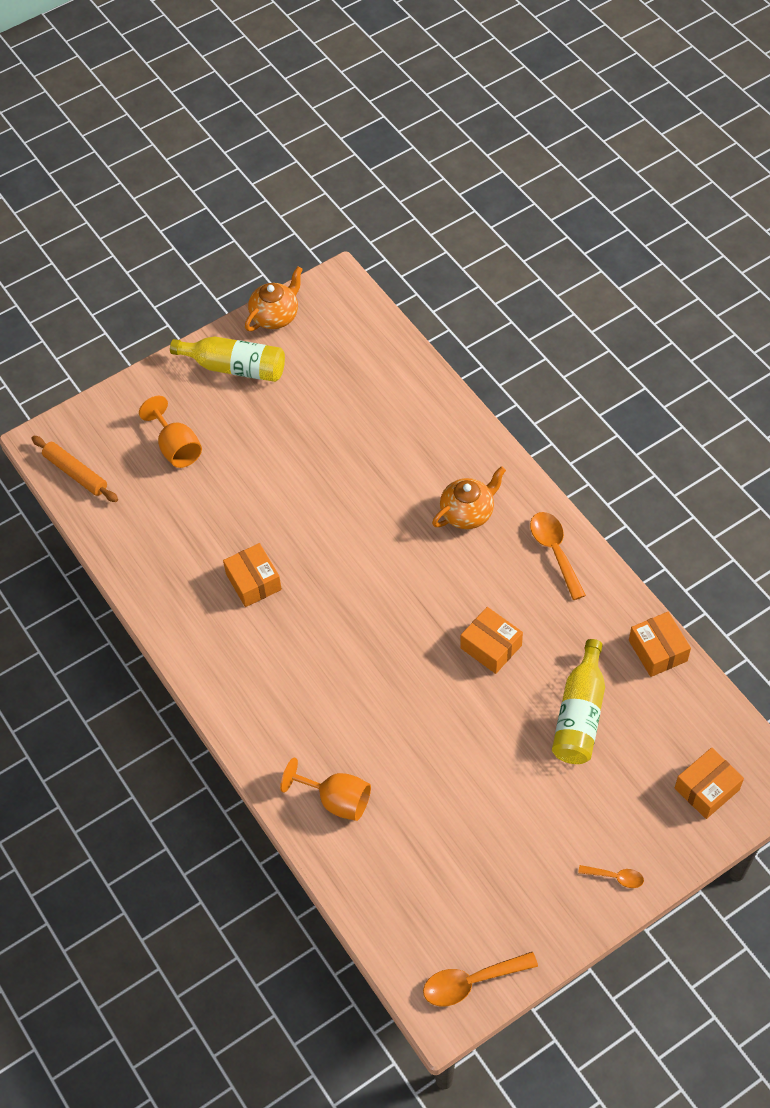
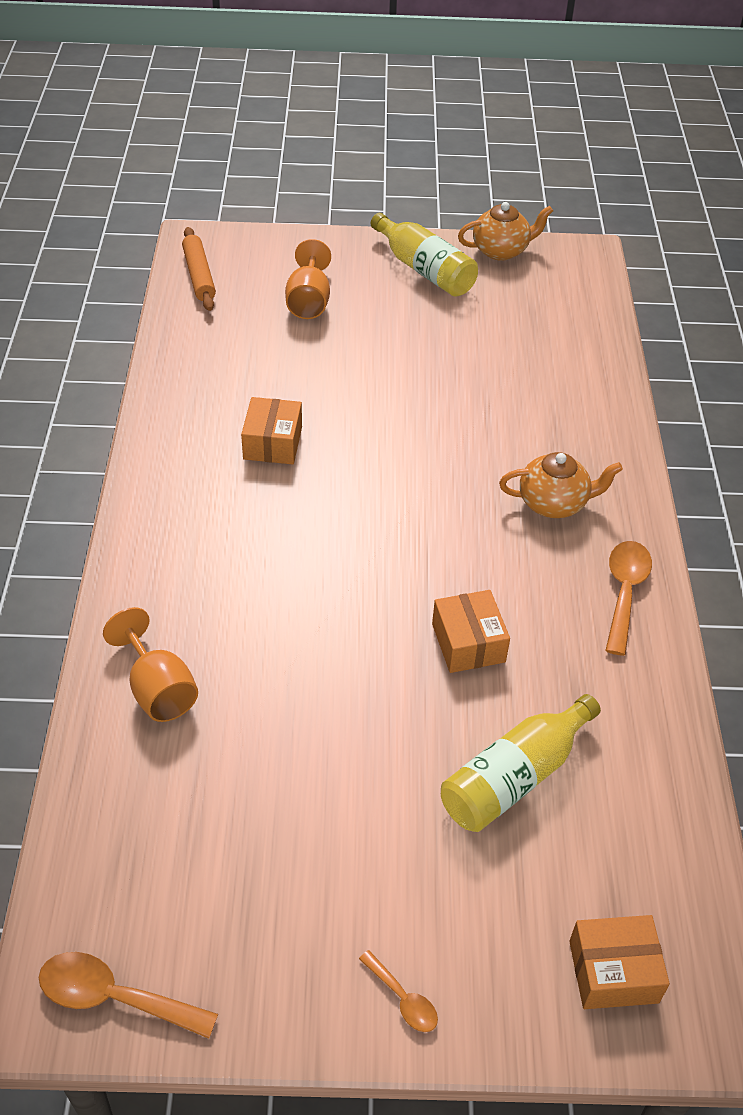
camera: 30 degrees right, 10 degrees down
orange box [629,612,691,677] -> none

